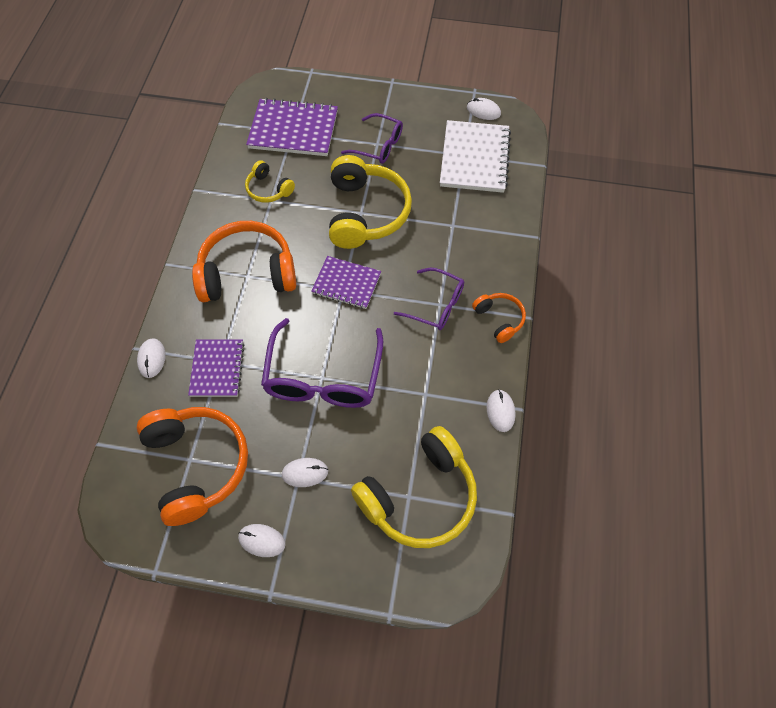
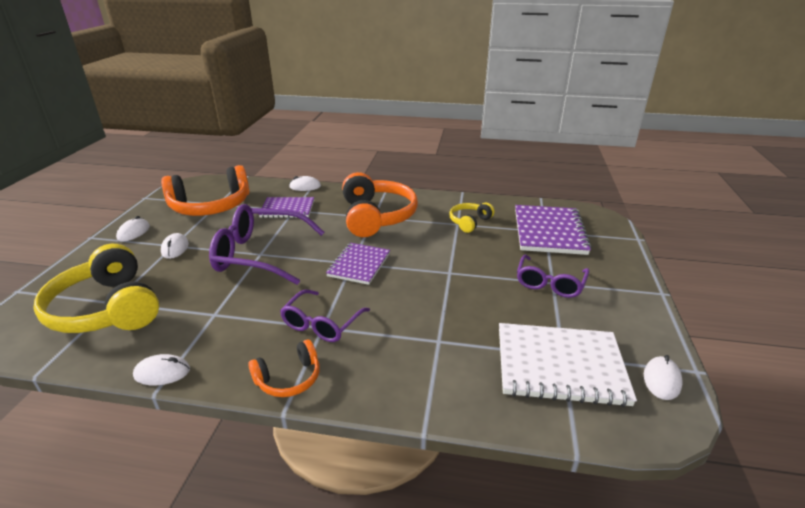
camera: 90 degrees right, 30 degrees down
yellow headphones [329,155,412,249] -> none

